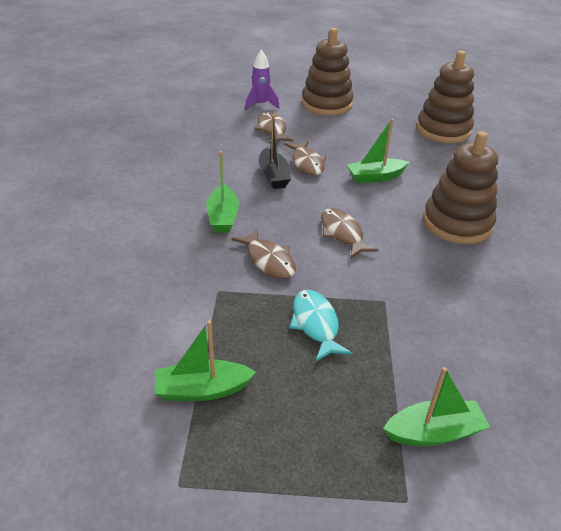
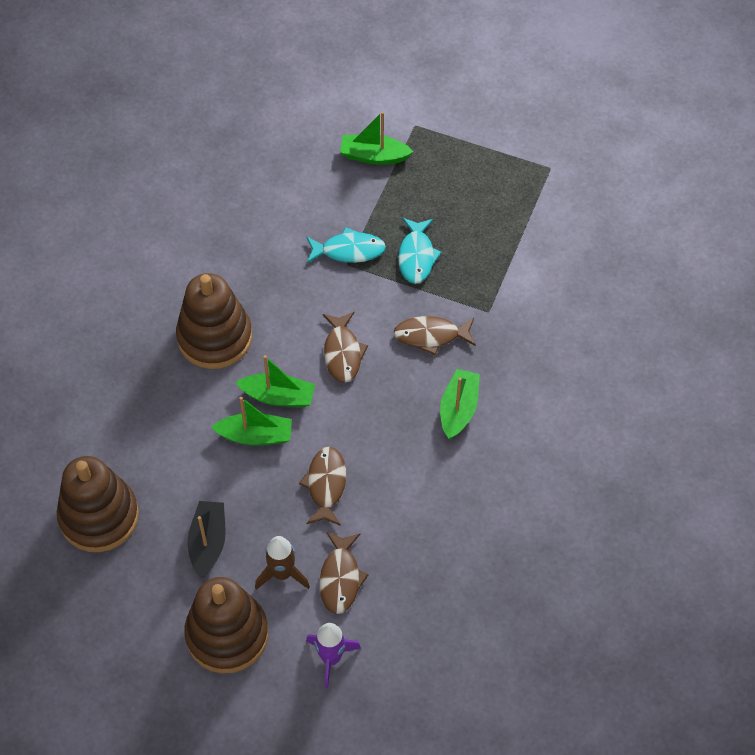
camera: 160 degrees left, 20 degrees up
green boat [155,320,256,401] -> green boat moved to [235,355,315,407]
brown fish [231,228,296,279] -> brown fish turned 75 degrees counterclockwise [393,316,476,355]
black boat [259,114,291,189] -> black boat moved to [188,501,226,578]
none -> brown rocket [255,536,310,590]
none -> turquoise fish [306,227,386,263]

